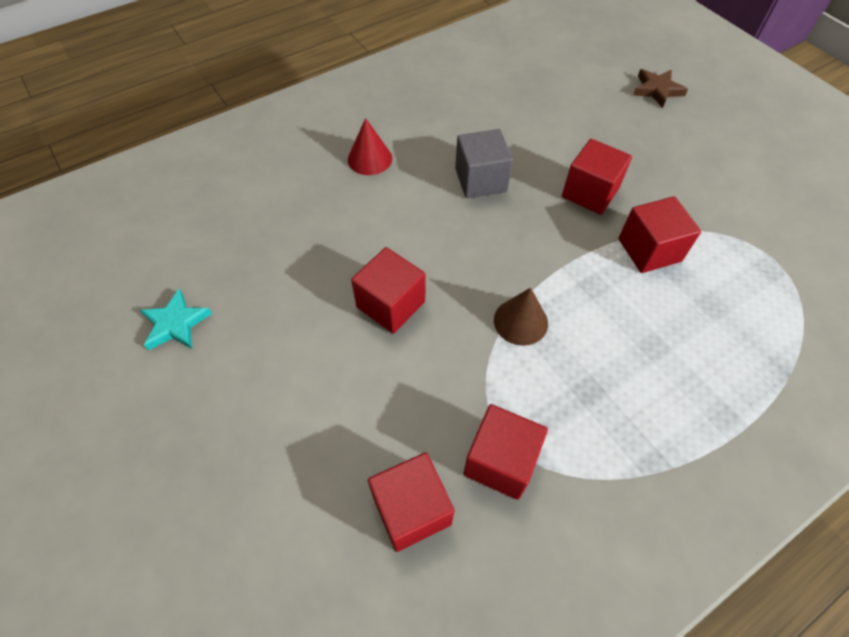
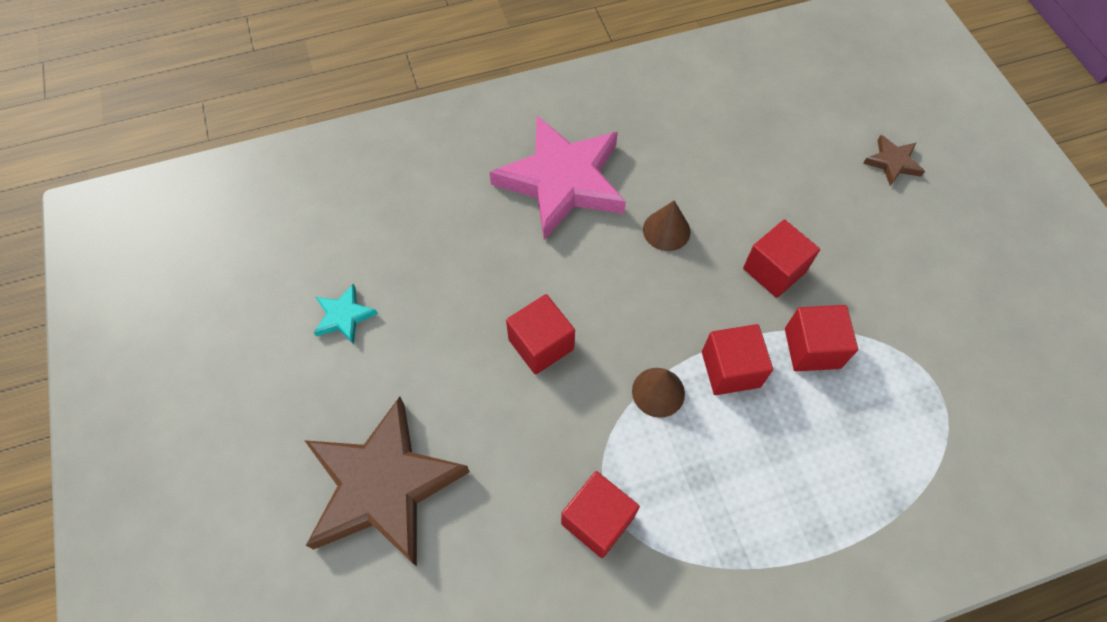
camera: 15 degrees right, 5 degrees up
red cone [348,118,392,175] -> pink star [490,116,626,240]
red cube [368,452,455,552] -> red cube moved to [702,324,773,395]
grey cube [455,129,513,198] -> brown cone [643,200,690,251]
none -> brown star [304,396,470,567]

